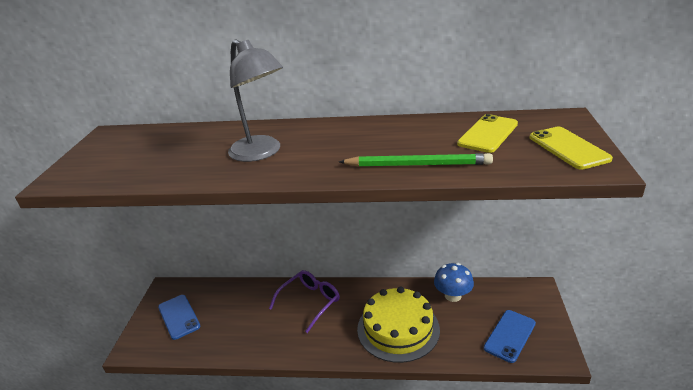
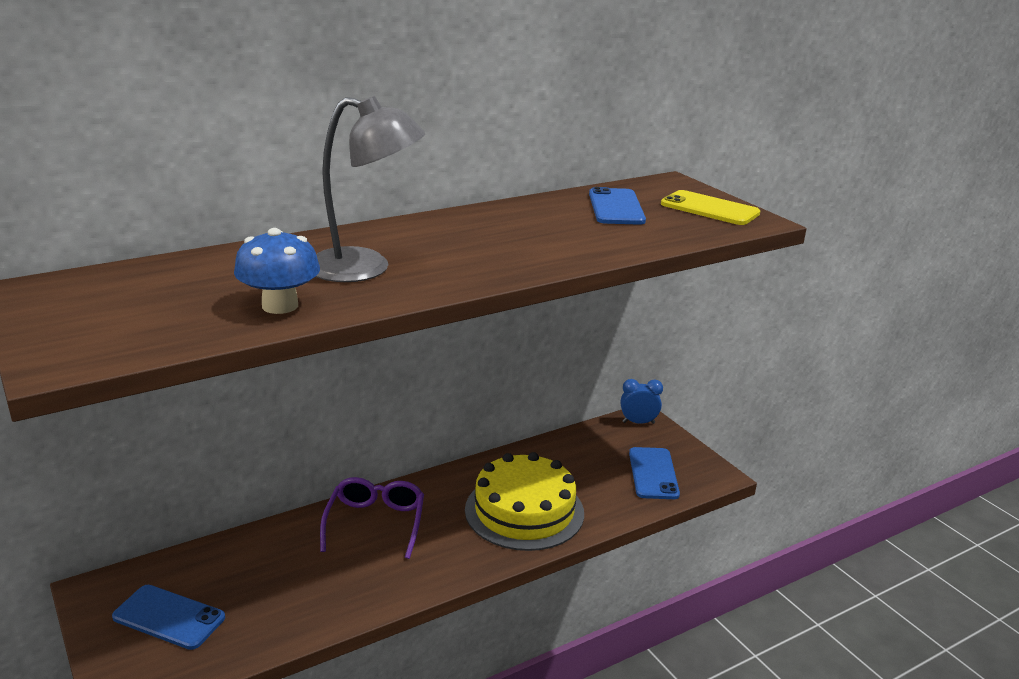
camera: 40 degrees left, 5 degrees down
green pencil [339,153,493,167] -> none
blue mushroom [434,263,474,302] -> blue mushroom moved to [234,228,320,314]
yellow phone [457,114,518,153] -> blue phone [589,187,646,225]
none -> blue clock [621,379,663,424]

